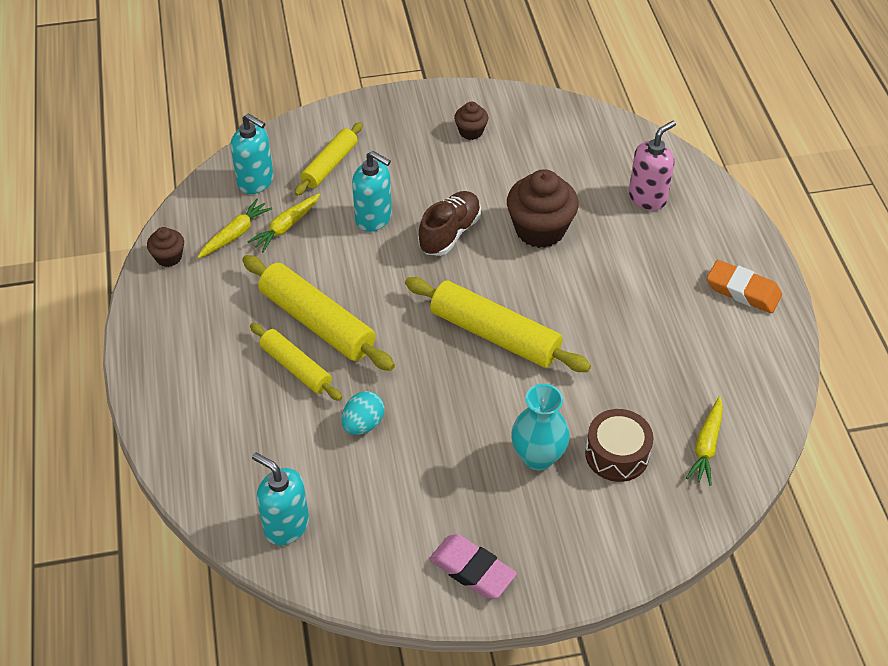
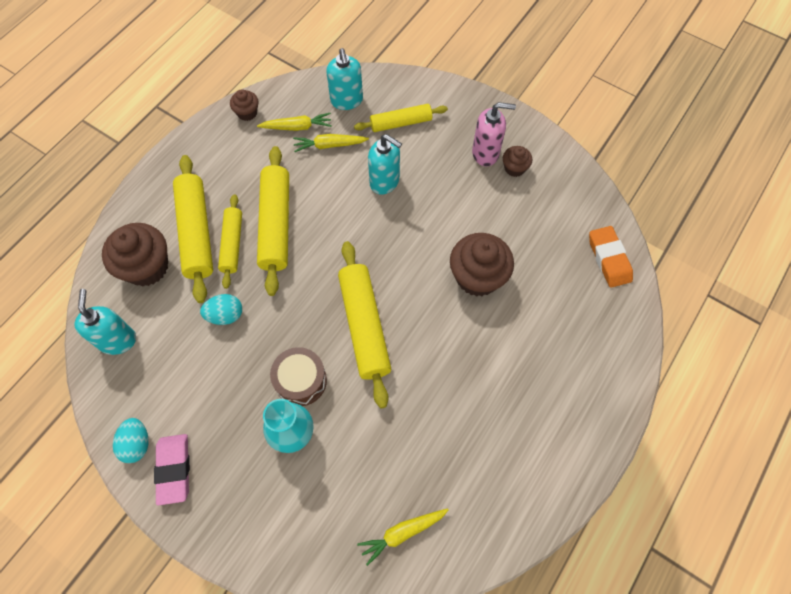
camera: 45 degrees right, 15 degrees up
turquoise soap dispenser [352,151,392,232] -> turquoise soap dispenser turned 45 degrees counterclockwise [368,134,402,195]
brown shoe [418,191,481,256] -> none
brown drum [585,409,654,482] -> brown drum moved to [270,347,327,406]
pink soap dispenser [629,121,676,210] -> pink soap dispenser moved to [472,102,516,166]
orange eraser [707,260,782,313] -> orange eraser moved to [589,226,633,288]
none -> brown cupcake [102,223,168,286]
none -> turquoise egg [113,418,149,463]
none -> yellow rolling pin [173,155,213,303]

